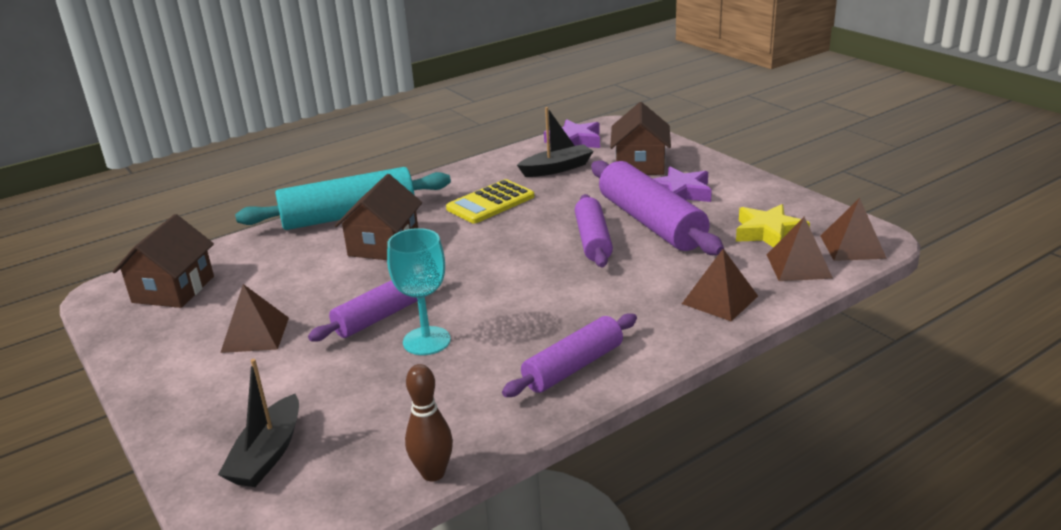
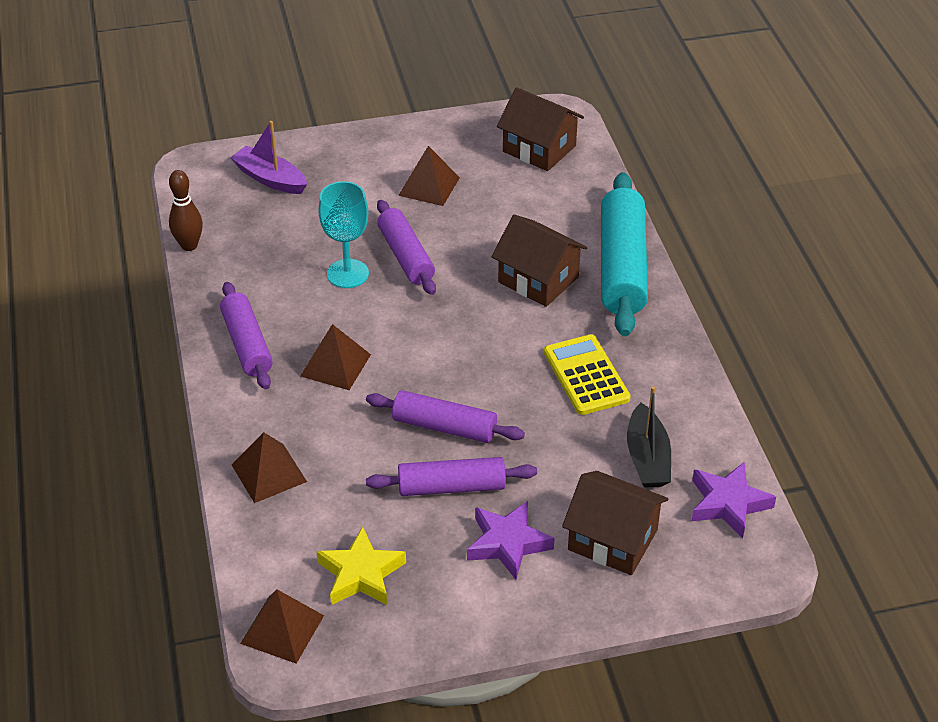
camera: 110 degrees right, 15 degrees up
black boat [218,359,299,487] -> purple boat [230,121,307,194]
purple rolling pin [591,160,724,255] -> purple rolling pin [366,457,537,496], size x0.63
brown pyramid [767,217,833,281] -> brown pyramid moved to [300,324,371,390]

